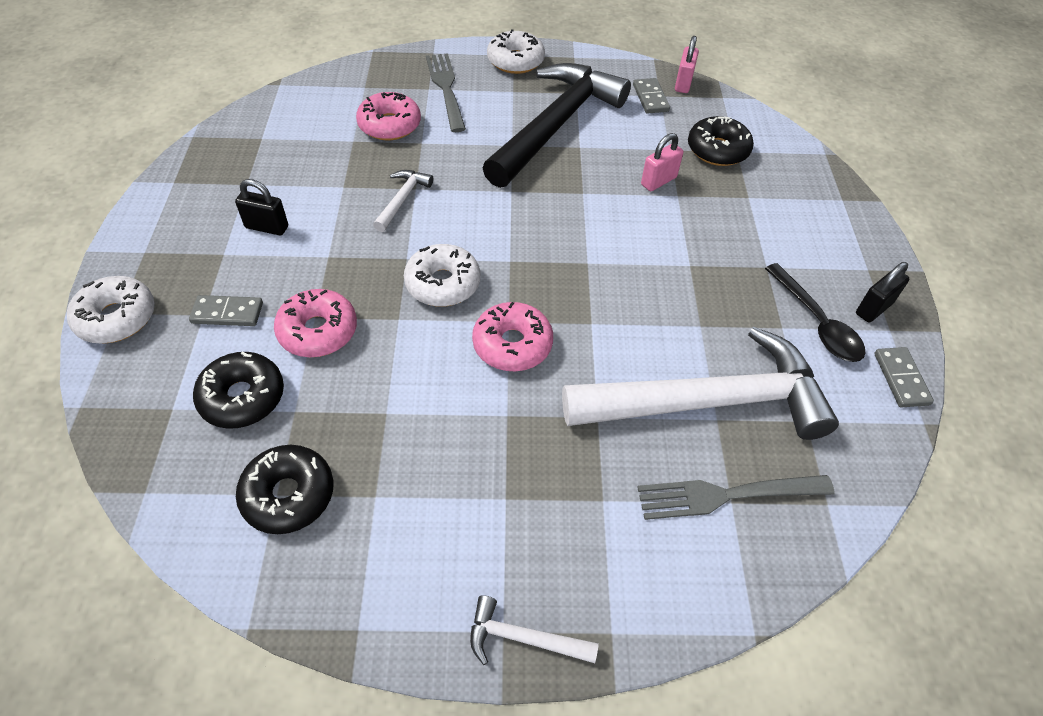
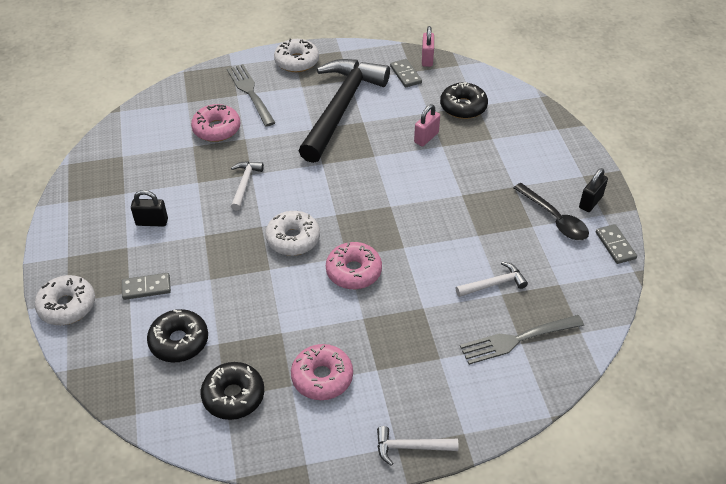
camera: 10 degrees left, 5 degrees down
pink donut [274,289,357,357] -> pink donut moved to [291,344,353,400]
white hammer [562,327,839,440] -> white hammer [456,262,528,297], size x0.40

